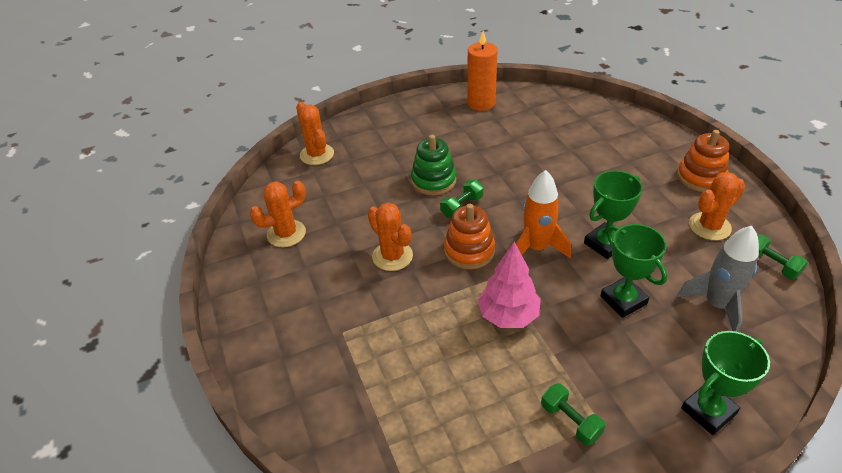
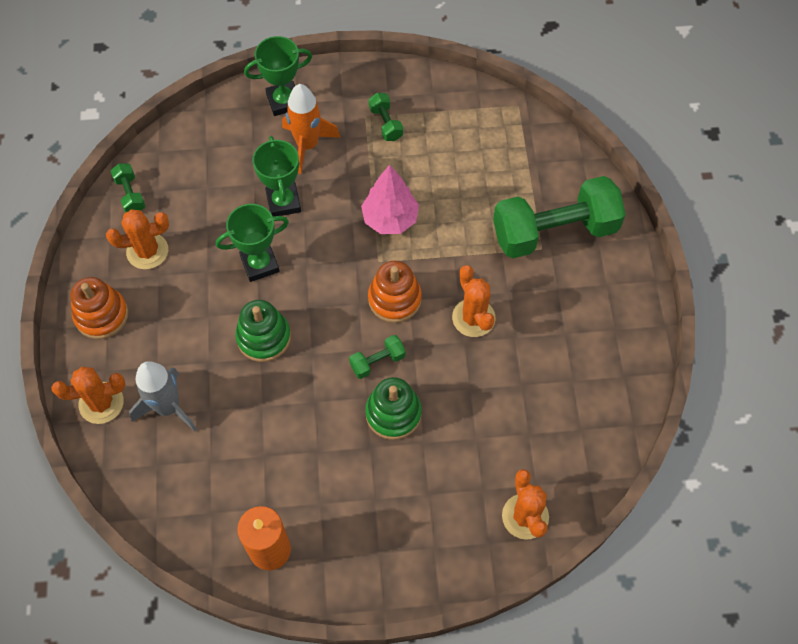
camera: 165 degrees left, 20 degrees up
orange cactus [250,181,306,247] -> orange cactus moved to [51,366,125,424]
orange rocket [516,170,571,259] -> orange rocket moved to [282,84,341,174]
grey rocket [677,226,759,332] -> grey rocket moved to [129,361,197,432]
none -> green stacking toy [235,300,291,362]
none -> green dumbbell [493,176,626,258]

